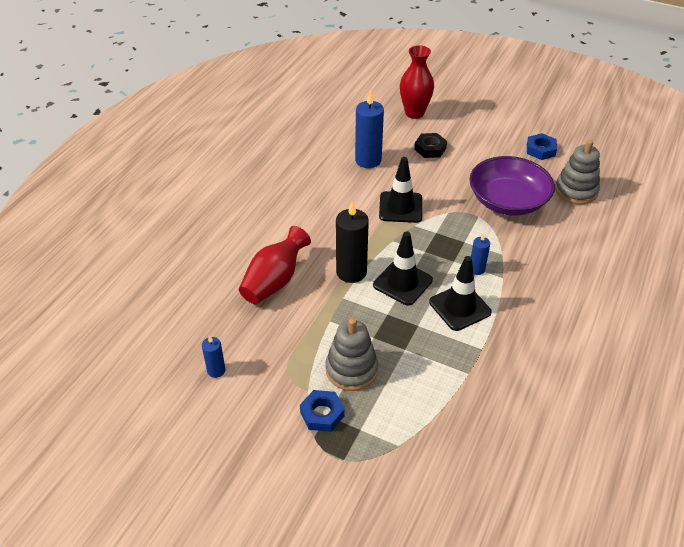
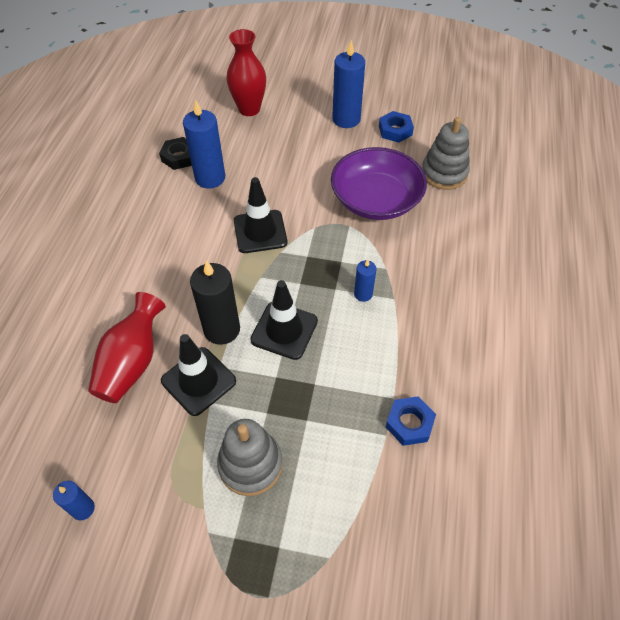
camera: 15 degrees left, 10 degrees up
blue nut [300,390,345,432] -> blue nut moved to [386,396,436,446]
black nut [414,133,447,158] -> black nut moved to [159,137,192,170]
black traffic cone [429,256,492,331] -> black traffic cone moved to [161,334,236,416]
none -> blue candle [332,40,365,128]

